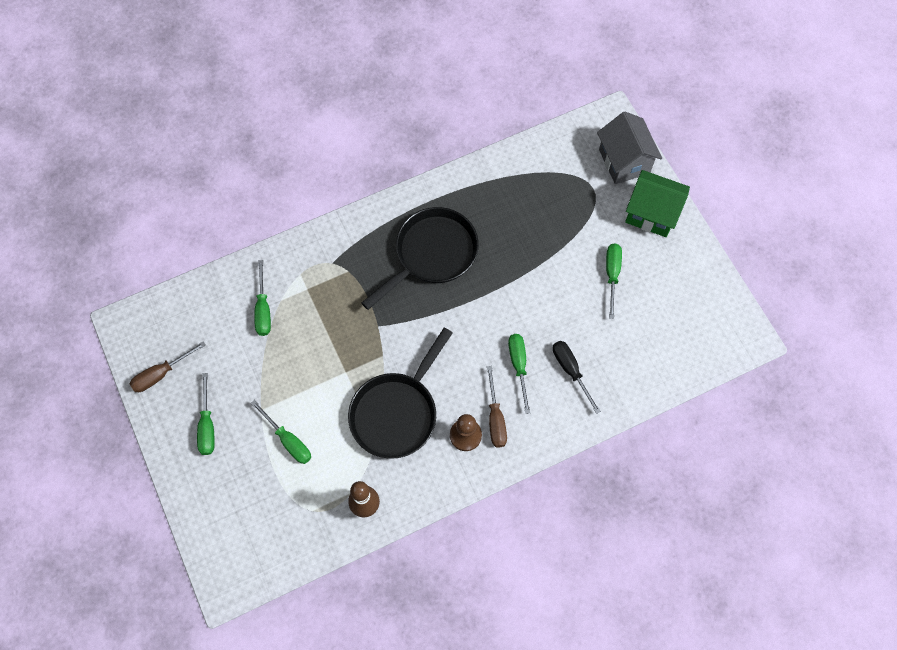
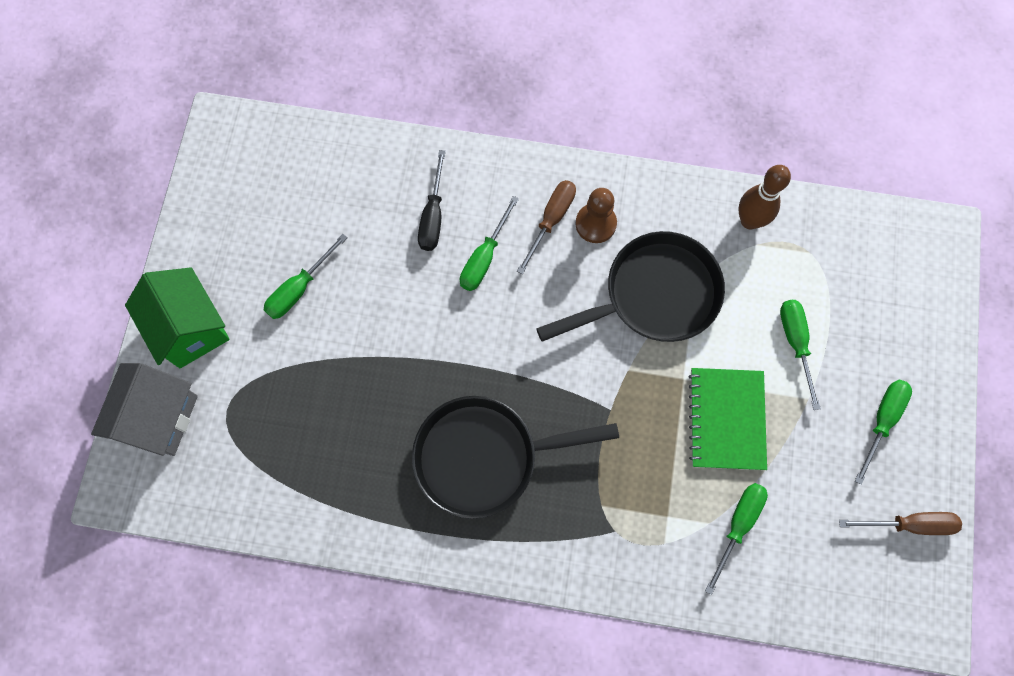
camera: 145 degrees left, 5 degrees up
none -> green notebook [688,368,767,470]

